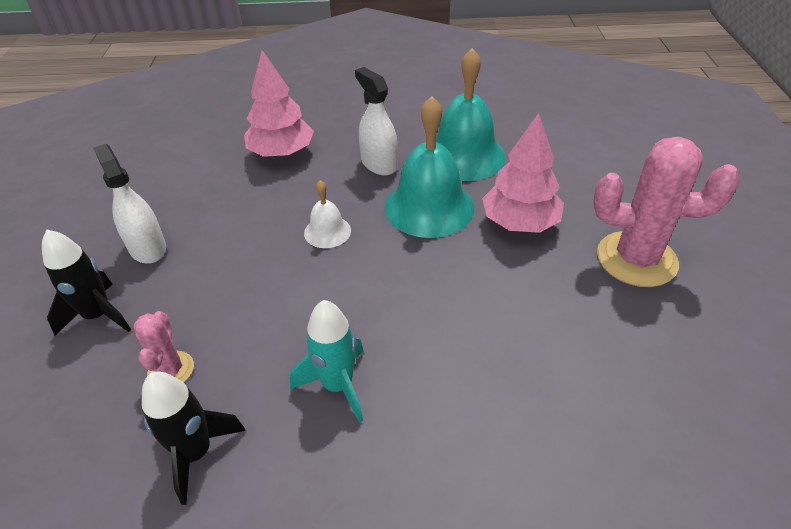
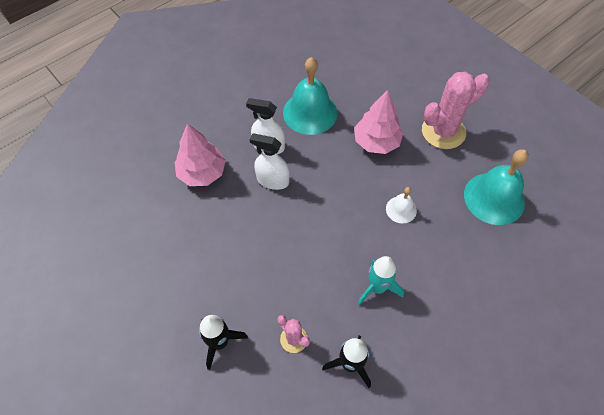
camera: 40 degrees left, 15 degrees up
white spray bottle [93,144,166,264] -> white spray bottle moved to [249,134,290,190]
white bell [304,180,351,248] -> white bell moved to [386,187,417,223]
turquoise bell [385,96,474,238] -> turquoise bell moved to [464,149,529,225]

